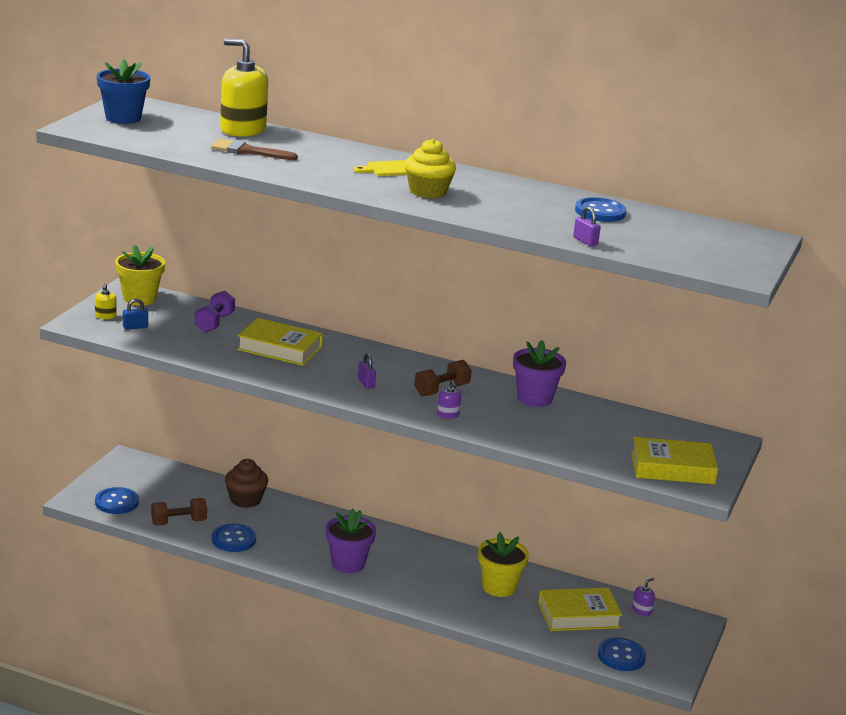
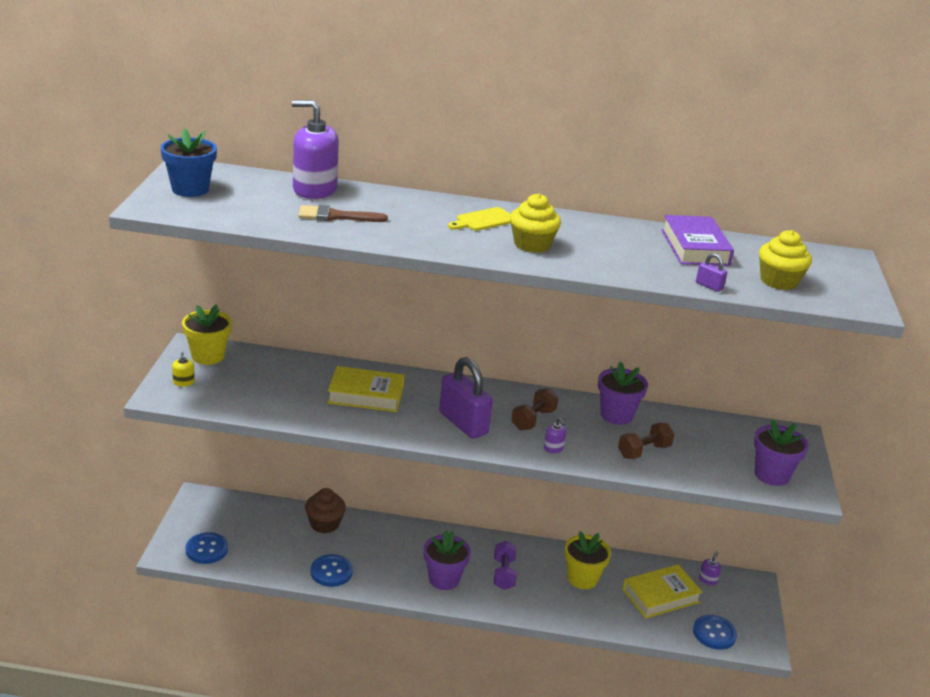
camera: 15 degrees left, 5 degrees up
blue padlock [123,298,148,329] -> none
brown dumbbell [151,498,207,526] -> brown dumbbell moved to [618,423,675,459]
purple dumbbell [195,291,235,333] -> purple dumbbell moved to [494,541,516,590]
yellow soap dispenser [220,39,268,137] -> purple soap dispenser [292,100,339,199]
purple padlock [358,353,376,389] -> purple padlock [439,357,493,439], size x2.40
blue button [575,198,626,222] -> purple book [662,215,734,266]
yellow book [631,437,718,484] -> purple flower pot [754,419,809,486]
none -> yellow cupcake [759,230,812,290]

